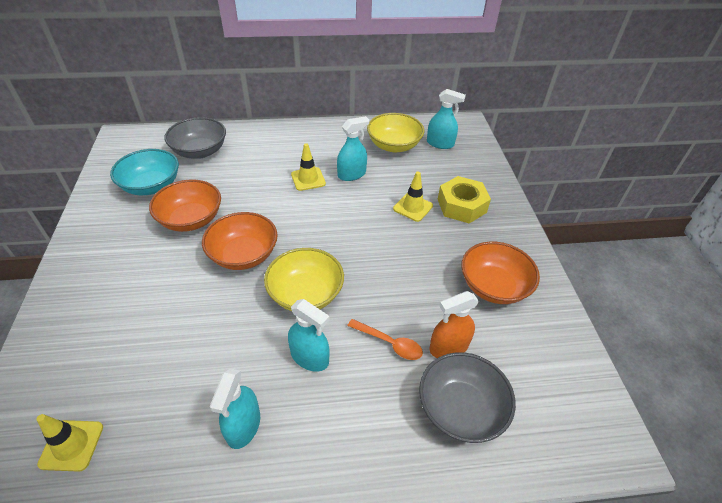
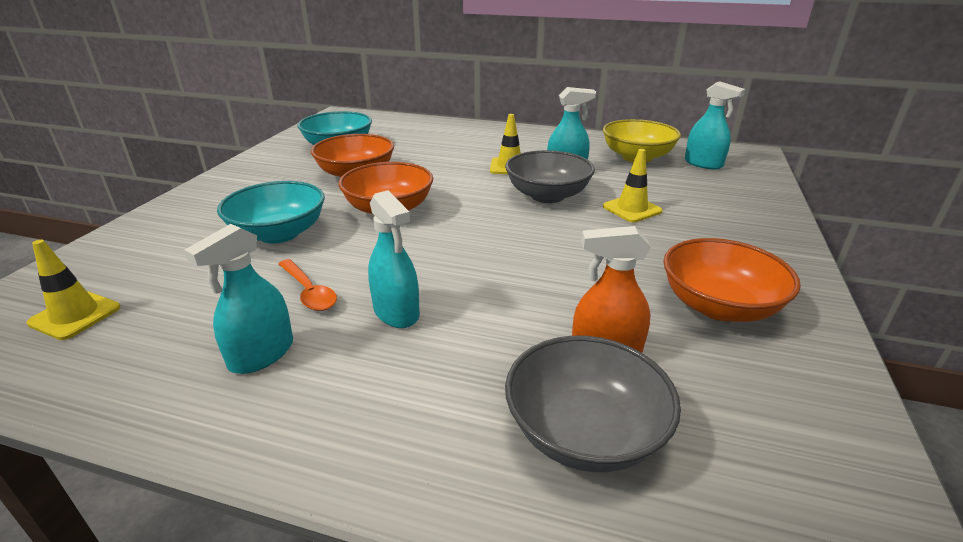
camera: 25 degrees right, 15 degrees down
grey bowl [165,117,226,159] -> grey bowl moved to [505,150,595,203]
yellow bowl [264,248,344,311] -> none
orange spoon [347,319,423,360] -> orange spoon moved to [278,259,337,311]
yellow nut [438,176,491,224] -> none
none -> turquoise bowl [217,181,325,244]

